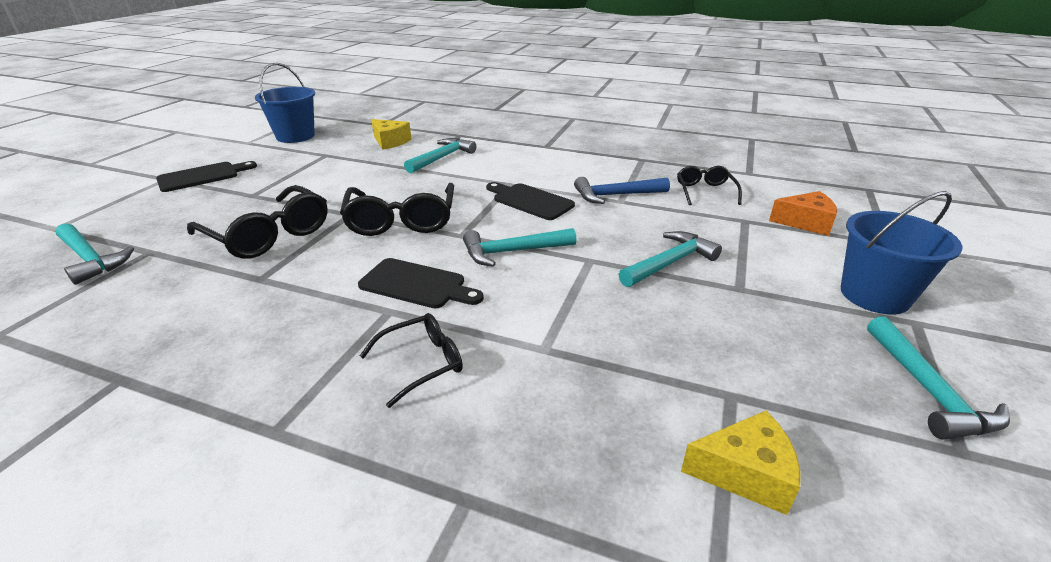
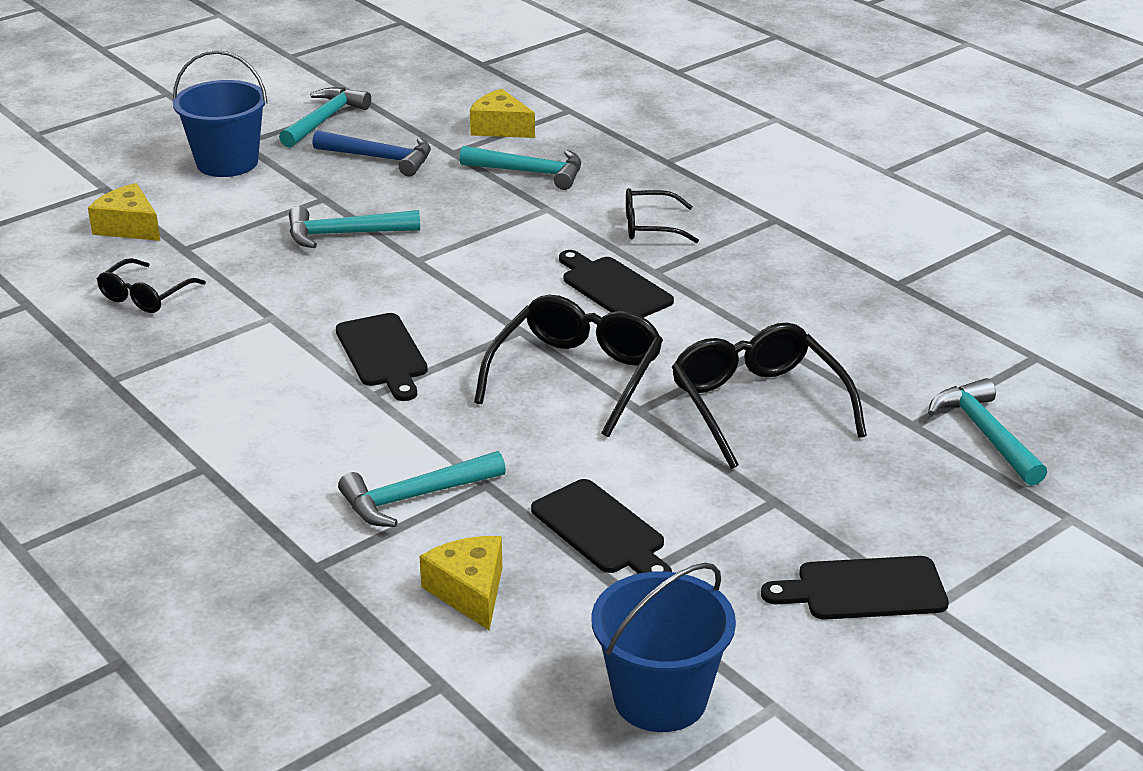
camera: 150 degrees left, 0 degrees up
turquoise hammer [463,228,577,267] -> turquoise hammer moved to [459,146,581,190]
blue hammer [574,177,670,204] -> blue hammer moved to [312,130,431,176]
orange cheese [769,191,837,236] -> yellow cheese [88,183,160,241]
none -> black cutting board [531,479,672,574]

